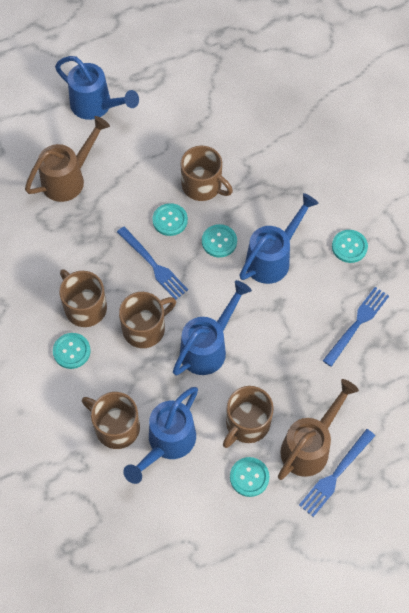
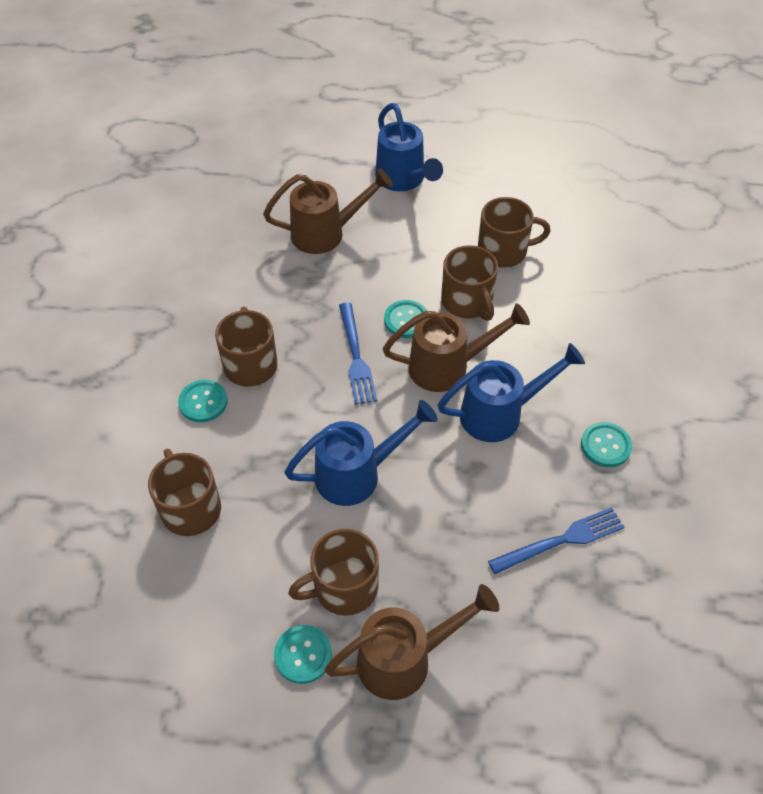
camera: 30 degrees right, 10 degrees down
brown mug [119,292,176,348] -> brown mug moved to [478,197,550,268]
blue watering can [123,387,198,484] -> none
turquoise button [202,224,237,257] -> brown watering can [383,303,530,392]
blue fork [299,429,375,517] -> none

